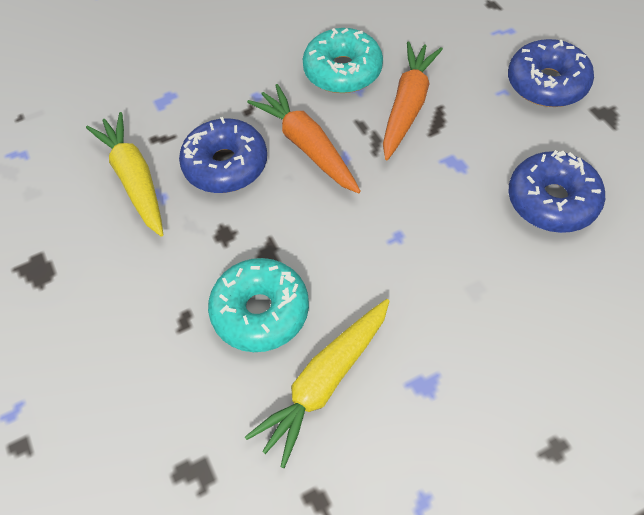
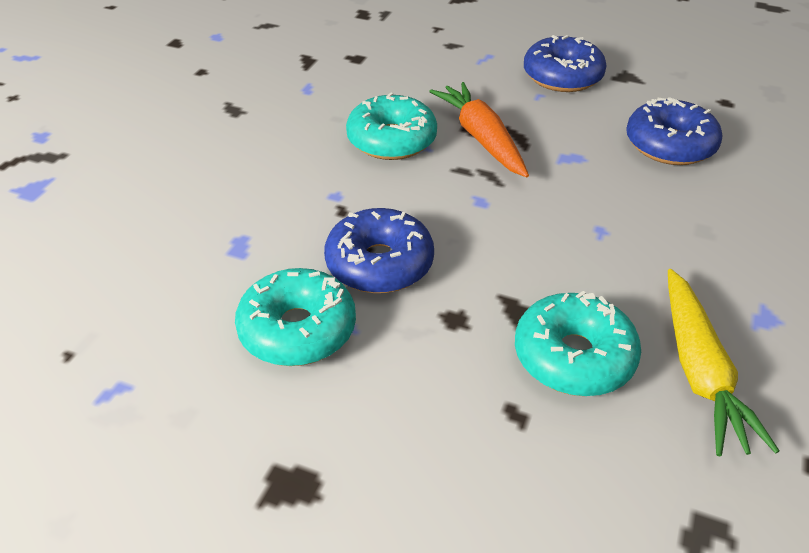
camera: 45 degrees left, 15 degrees down
yellow carrot [86,112,163,236] -> turquoise donut [235,268,356,366]
orange carrot [247,84,361,193] -> none

